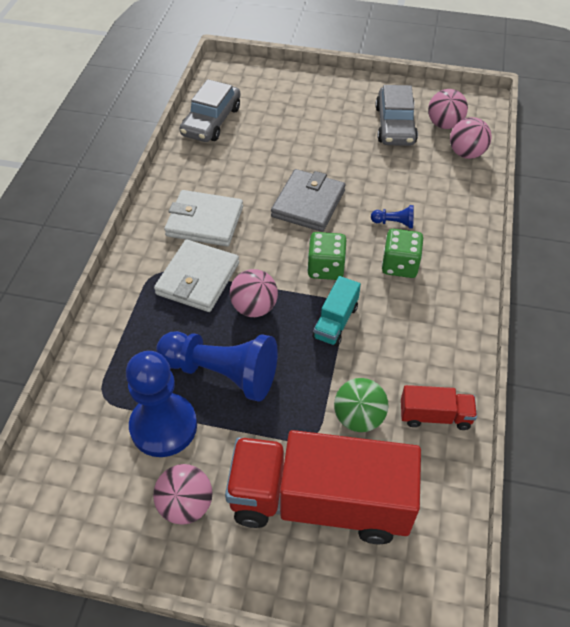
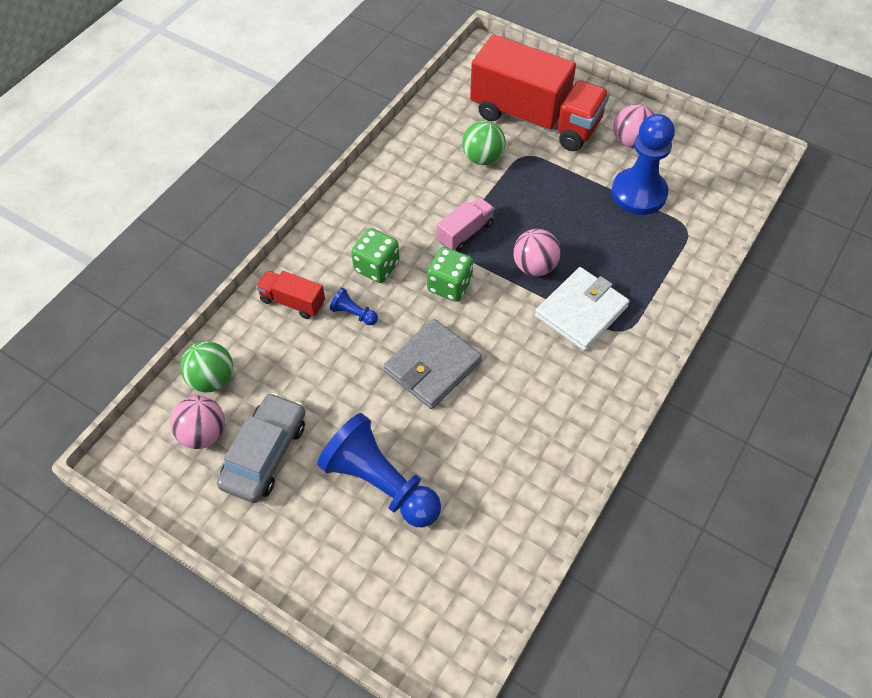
camera: 160 degrees left, 5 degrees up
blue pawn [156,331,278,402] -> blue pawn moved to [317,413,441,528]
white wallet [164,190,243,246] -> none
grey car [179,79,241,142] -> none
turquoise truck [313,276,361,346] -> pink truck [437,197,495,252]
red truck [401,385,477,430] -> red truck moved to [256,271,325,319]
pink ball [450,117,492,159] -> green ball [180,341,233,392]

